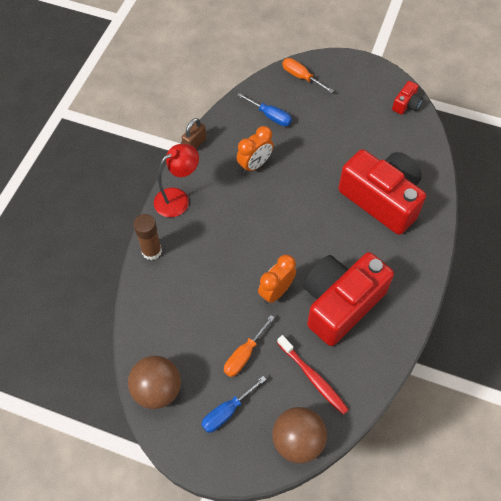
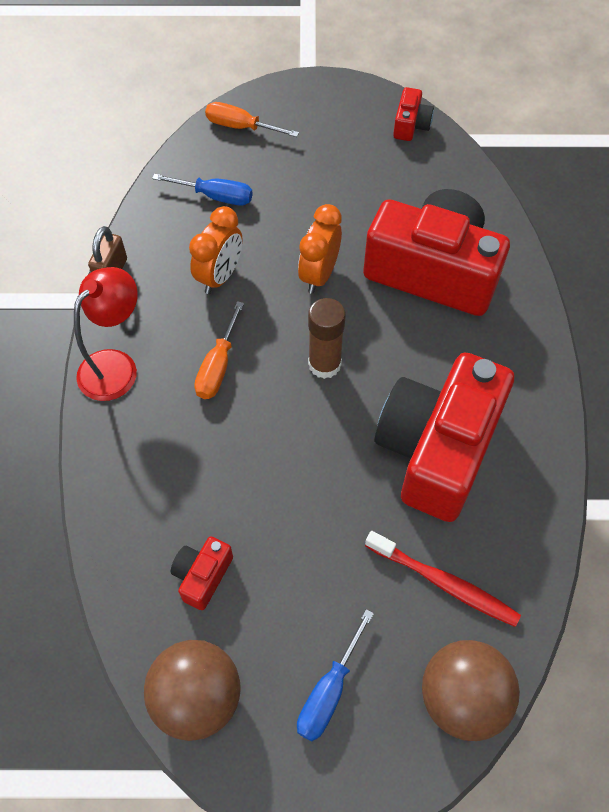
camera: 20 degrees left, 0 degrees up
brown glue stick [133,214,162,260] -> brown glue stick moved to [308,298,346,379]
orange screwdriver [224,315,275,377] -> orange screwdriver moved to [194,301,244,399]
orange clock [258,254,296,304] -> orange clock moved to [298,204,342,294]
none -> red camera [171,536,233,610]

